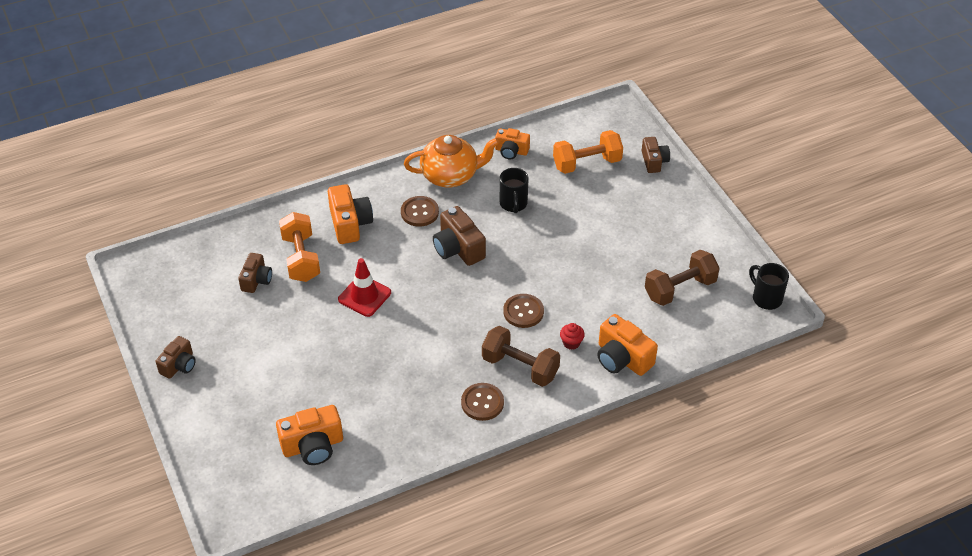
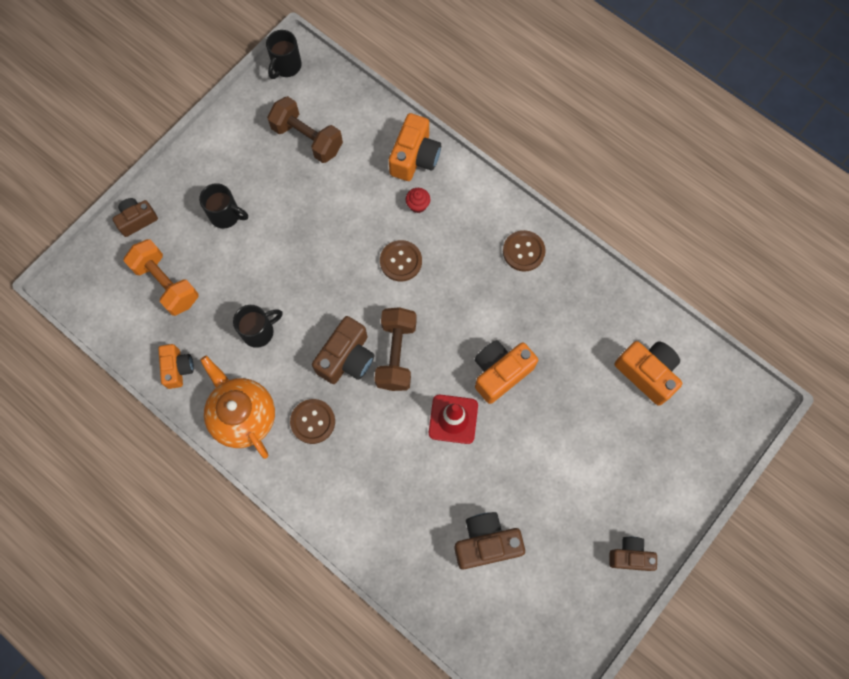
camera: 115 degrees left, 25 degrees up
brown camera [238,253,272,293] -> brown camera [454,512,525,570], size x1.54
orange dumbbell [279,212,320,282] -> none
orange camera [328,184,373,244] -> orange camera moved to [475,340,538,404]
brown dumbbell [482,326,560,387] -> brown dumbbell moved to [374,307,417,391]
none -> black mug [199,183,248,229]

